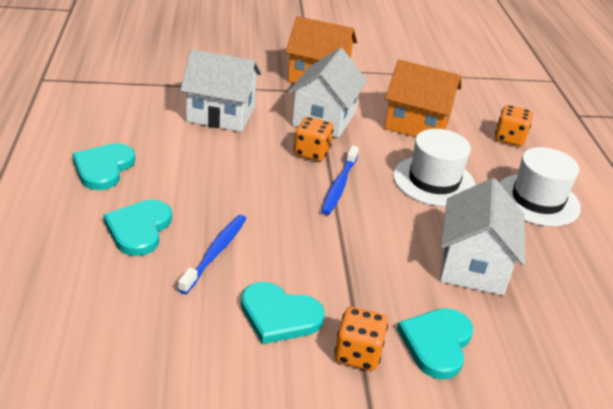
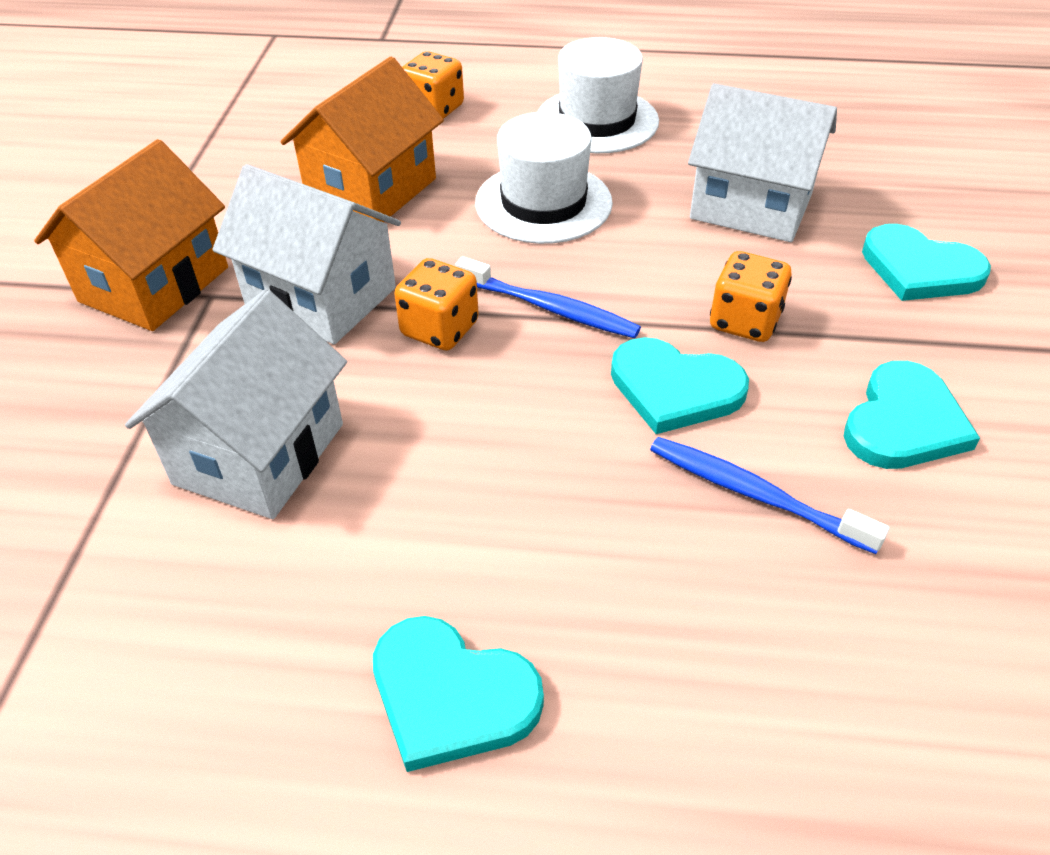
camera: 75 degrees left, 10 degrees up
turquoise heart [103,200,172,256] -> turquoise heart moved to [611,337,749,434]
orange dice [334,307,388,371] -> orange dice moved to [710,251,792,342]

